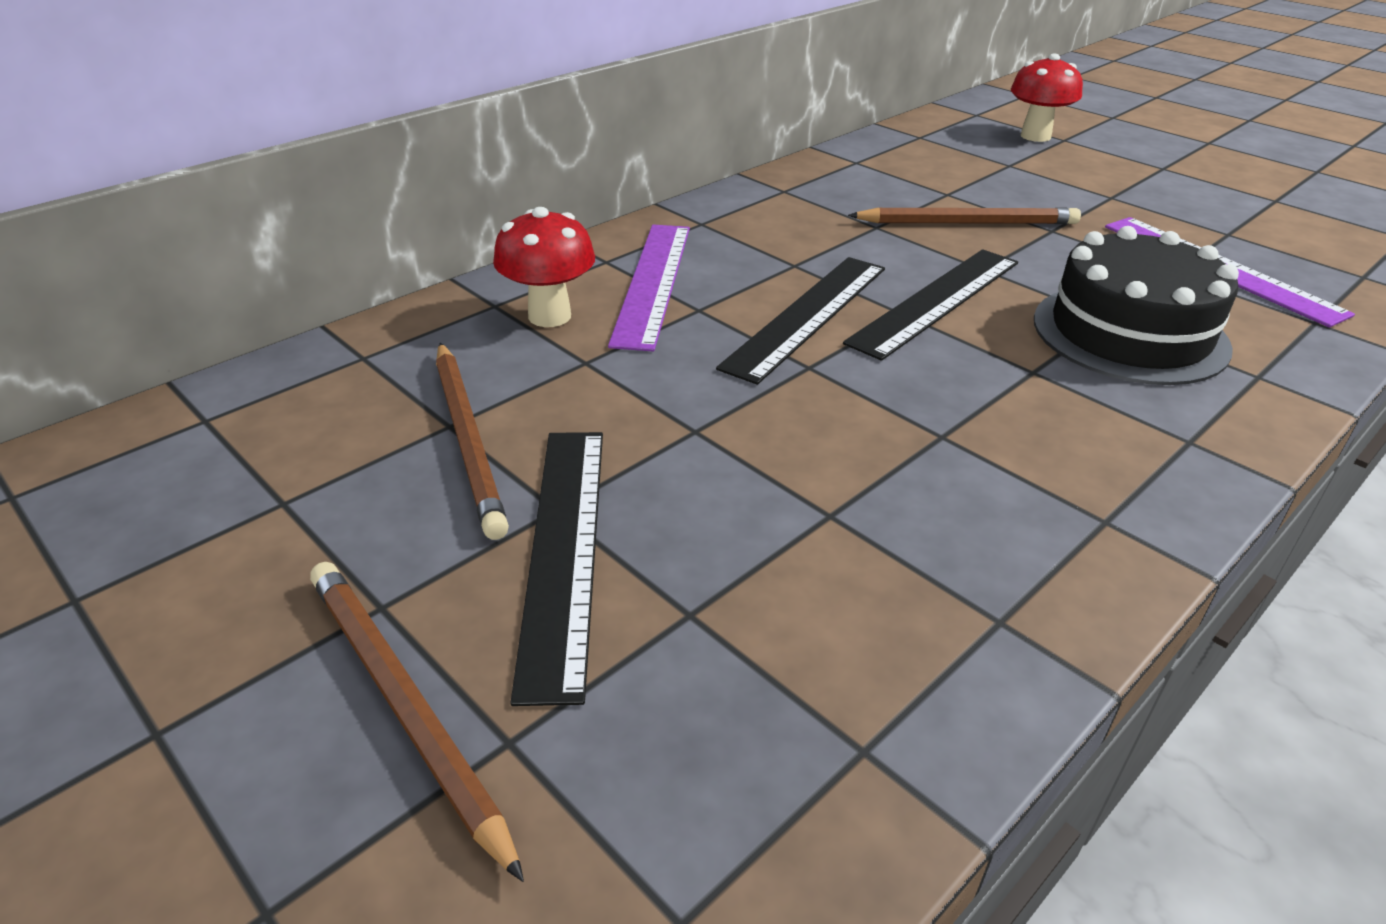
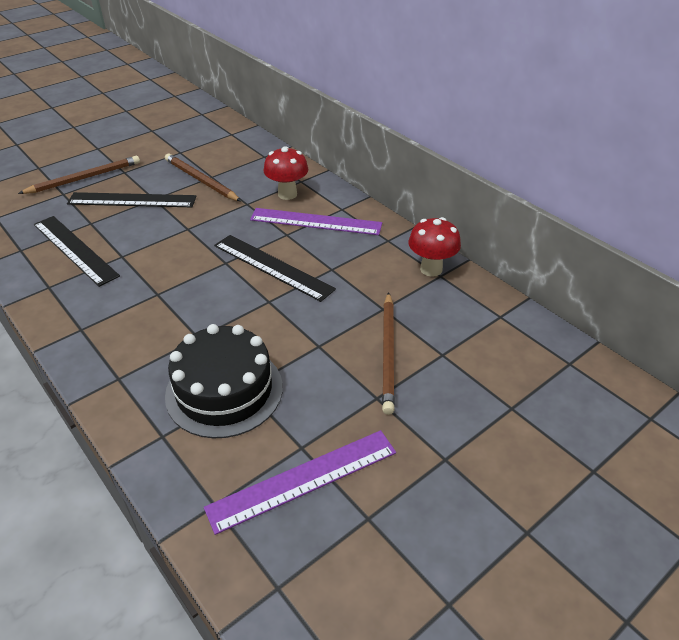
camera: 95 degrees right, 5 degrees up
brown pencil [436,343,509,540] -> brown pencil turned 60 degrees clockwise [165,154,241,201]
black ruler [843,249,1018,361] -> black ruler moved to [34,216,120,287]
red mushroom [1011,54,1083,142] -> red mushroom moved to [408,217,461,277]

